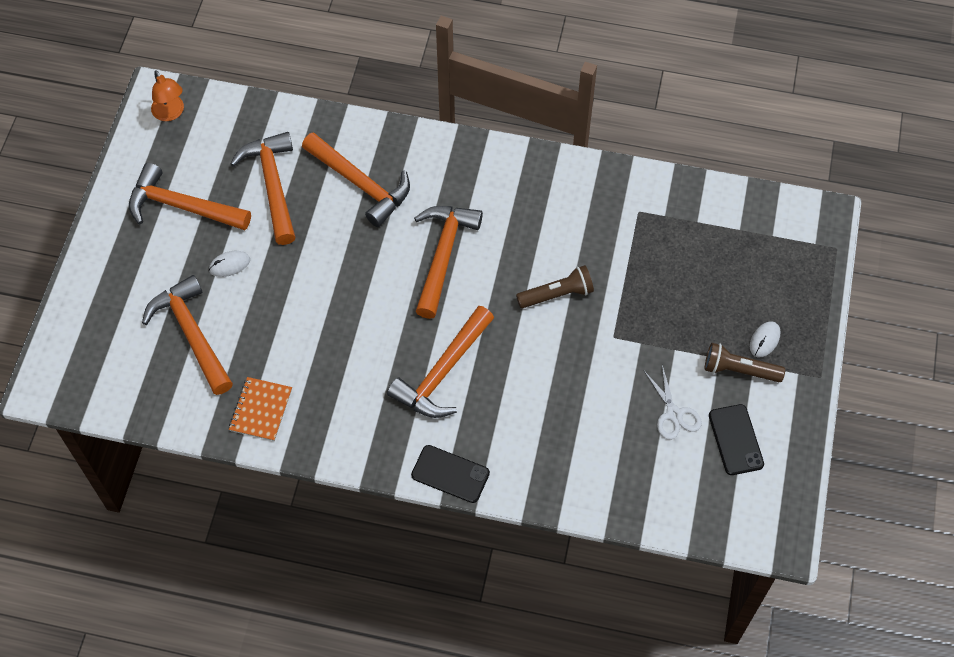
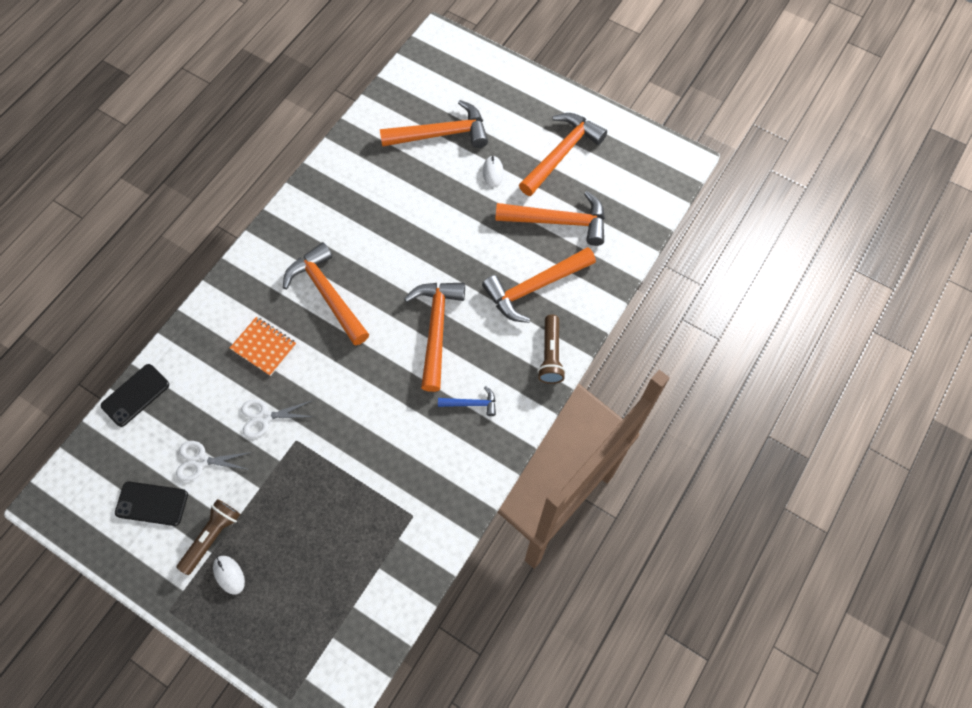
camera: 110 degrees right, 5 degrees up
orange lamp [151,70,184,121] -> none
orange notebook [229,377,292,441] -> orange notebook moved to [230,317,296,376]
black phone [411,445,490,503] -> black phone moved to [101,364,169,427]
orange hammer [414,206,483,319] -> orange hammer turned 120 degrees counterclockwise [404,283,465,392]
brown flashlight [516,265,594,308] -> brown flashlight moved to [537,315,566,384]
none -> white scissors [241,399,314,438]
none -> blue hammer [438,386,496,416]

